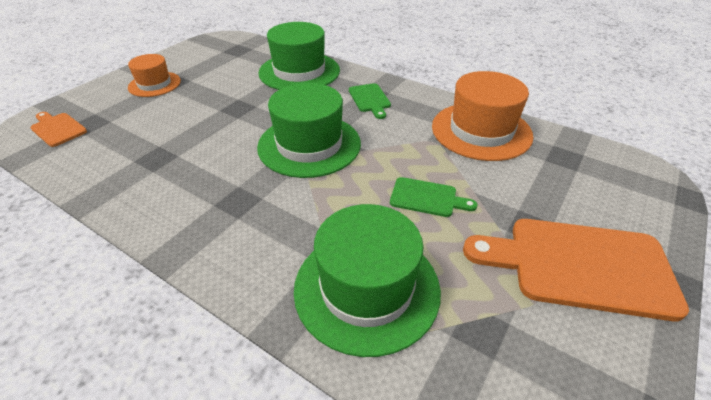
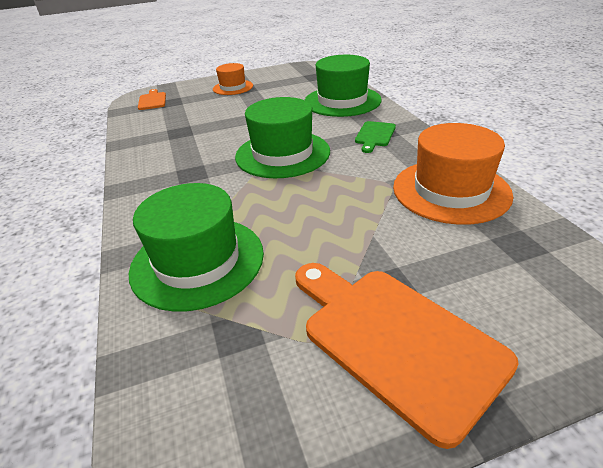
camera: 40 degrees right, 5 degrees down
green cutting board [390,177,478,217] -> none

